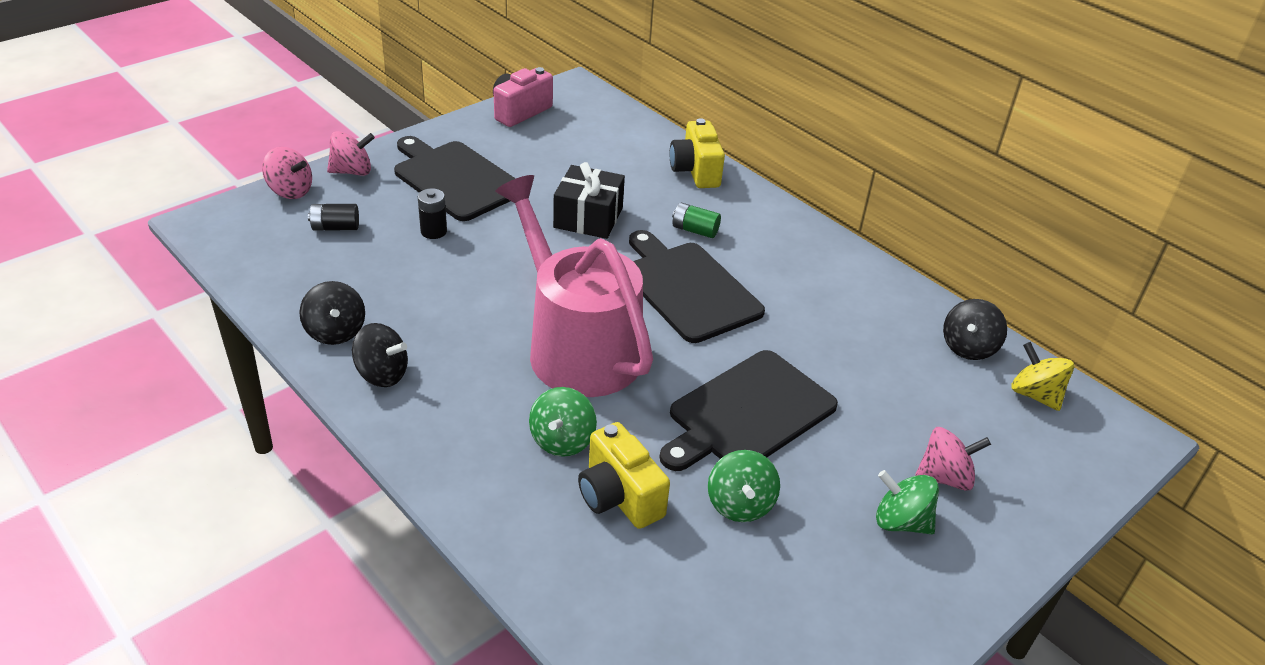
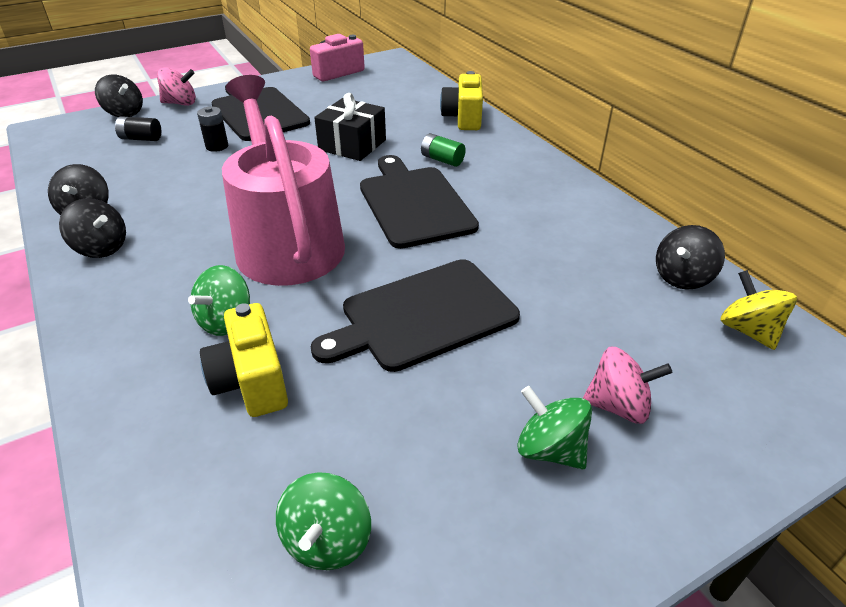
camera: 15 degrees right, 0 degrees up
pink spinning top [262,147,312,199] -> black spinning top [95,74,143,117]
green spinning top [708,450,780,522] -> green spinning top moved to [276,472,371,570]

